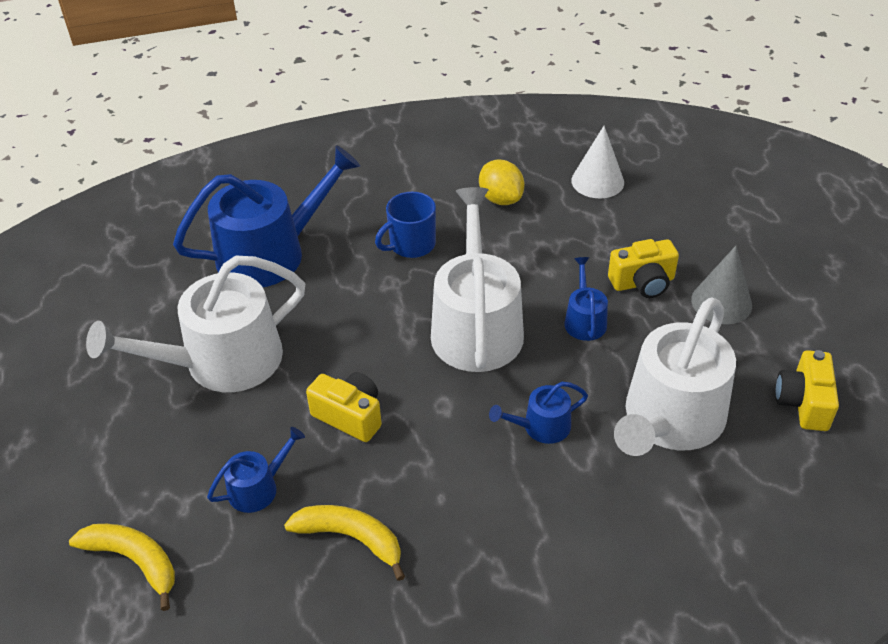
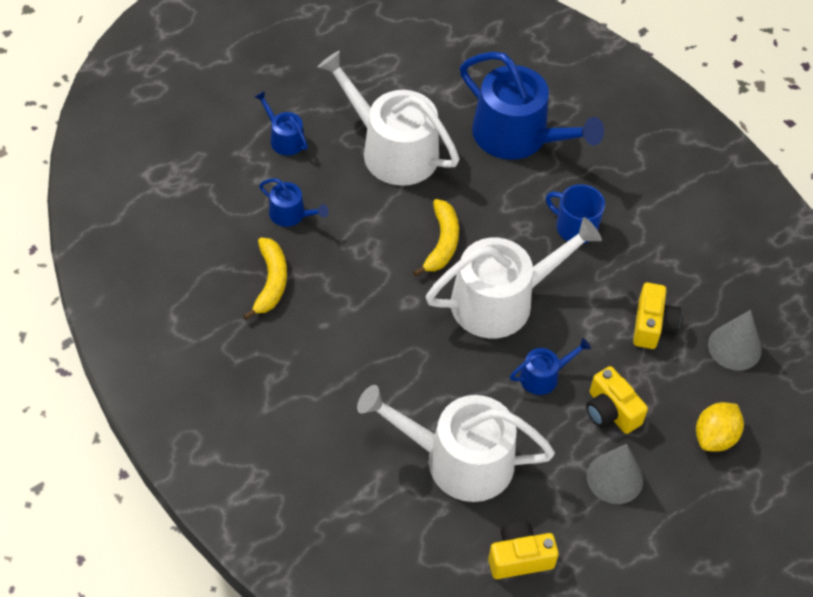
camera: 65 degrees right, 10 degrees up
yellow banana [69,524,175,611] -> yellow banana moved to [413,199,459,276]
yellow camera [306,372,382,442] -> yellow camera moved to [633,283,681,349]
yellow lemon [479,160,524,205] -> yellow lemon moved to [696,402,744,452]
blue watering can [489,382,588,444] -> blue watering can moved to [255,91,308,155]
white cone [571,126,624,198] -> grey cone [708,310,762,370]

